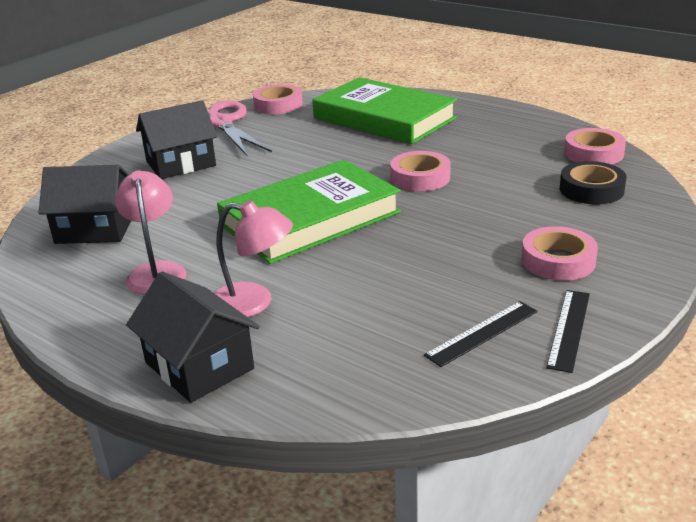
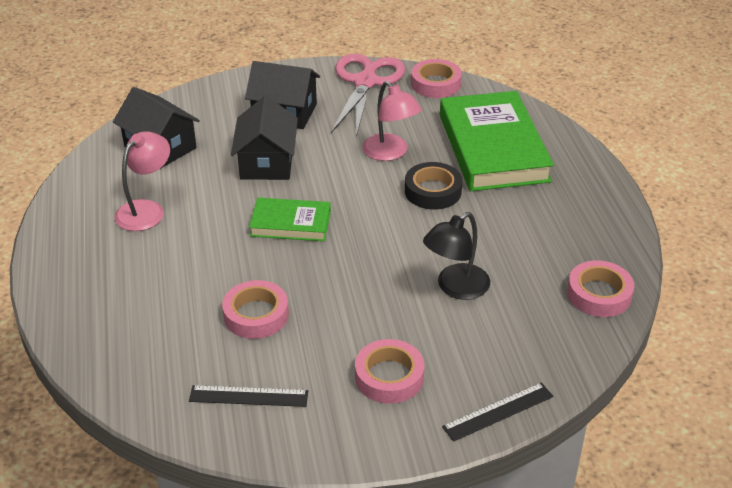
camera: 40 degrees right, 10 degrees up
black house [126,271,260,403] -> black house moved to [231,96,298,180]
pink lamp [214,200,293,317] -> pink lamp moved to [362,81,422,161]
green book [217,160,401,264] -> green book [249,198,331,241], size x0.53
pink tape [390,151,451,191] -> pink tape moved to [222,280,289,339]
black ruler [546,290,590,373] -> black ruler moved to [442,383,553,442]
black tape [560,161,626,204] -> black tape moved to [405,162,462,210]
none -> black lamp [423,212,490,300]

